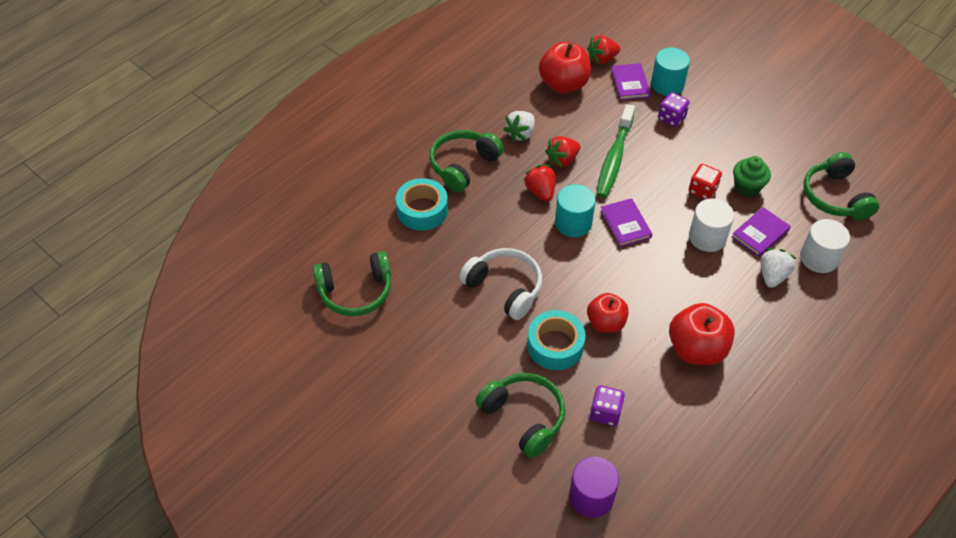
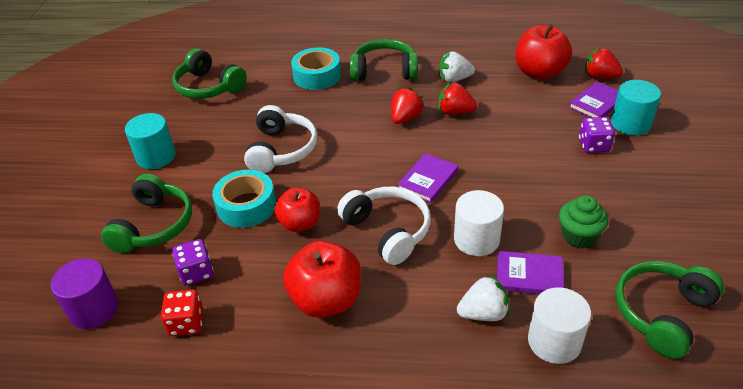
camera: 55 degrees right, 10 degrees down
turquoise cylinder [555,184,596,237] -> turquoise cylinder moved to [125,113,176,169]
green toothbrush [596,104,635,198] -> none
red dice [689,164,722,199] -> red dice moved to [161,289,203,336]
none -> white headphones [337,187,431,265]

